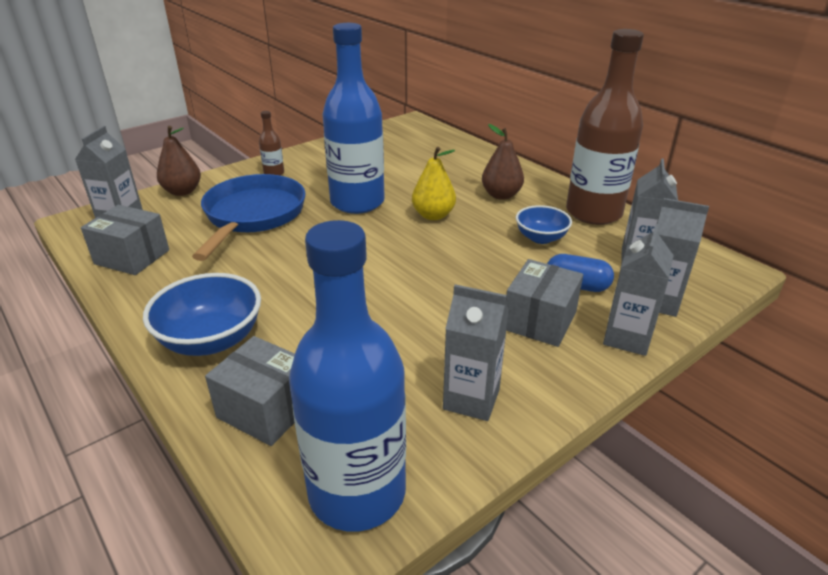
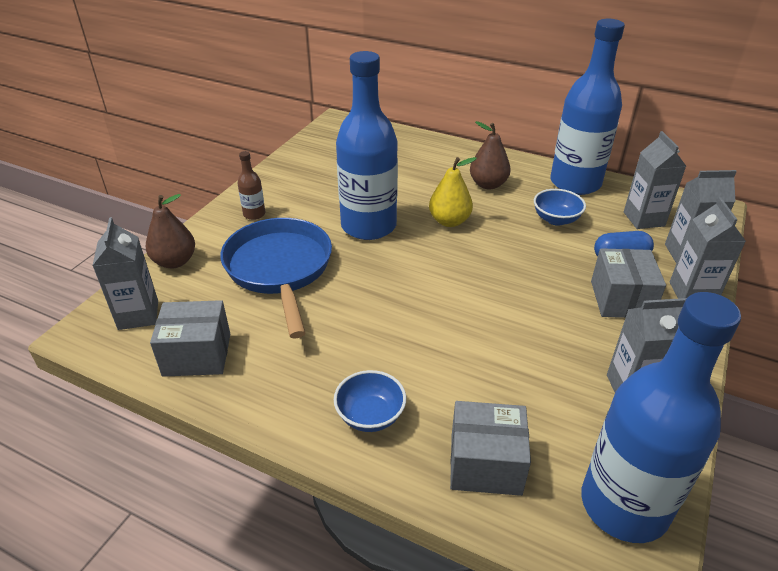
camera: 25 degrees left, 5 degrees up
blue bowl [143,273,261,356] -> blue bowl [334,370,406,432], size x0.63
brown bottle [566,29,644,225] -> blue bottle [550,19,625,195]

